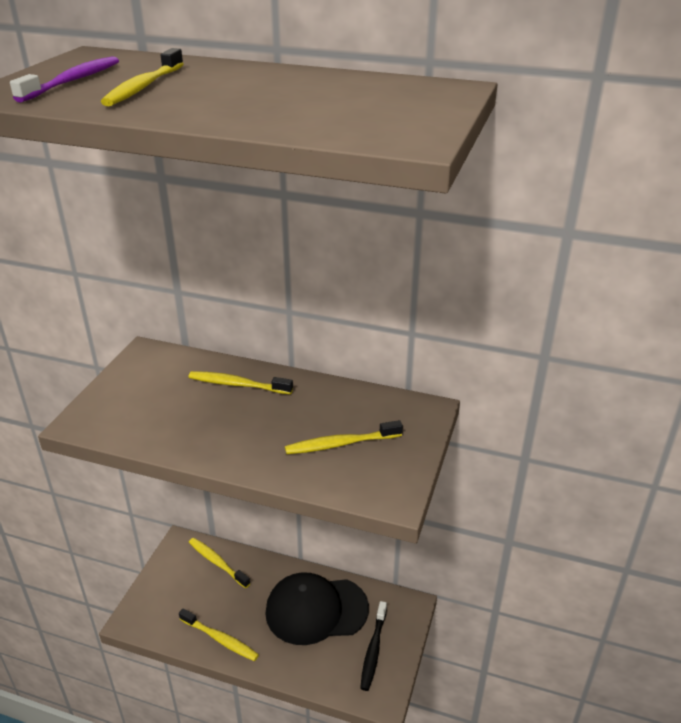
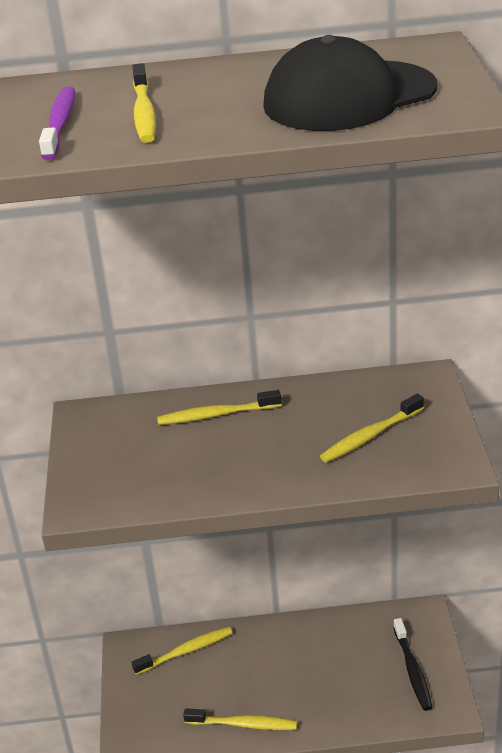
camera: 20 degrees left, 0 degrees up
yellow toothbrush [189,538,250,588] -> yellow toothbrush turned 135 degrees clockwise [132,627,233,675]
black cap [265,572,369,645] -> black cap moved to [263,35,437,131]

